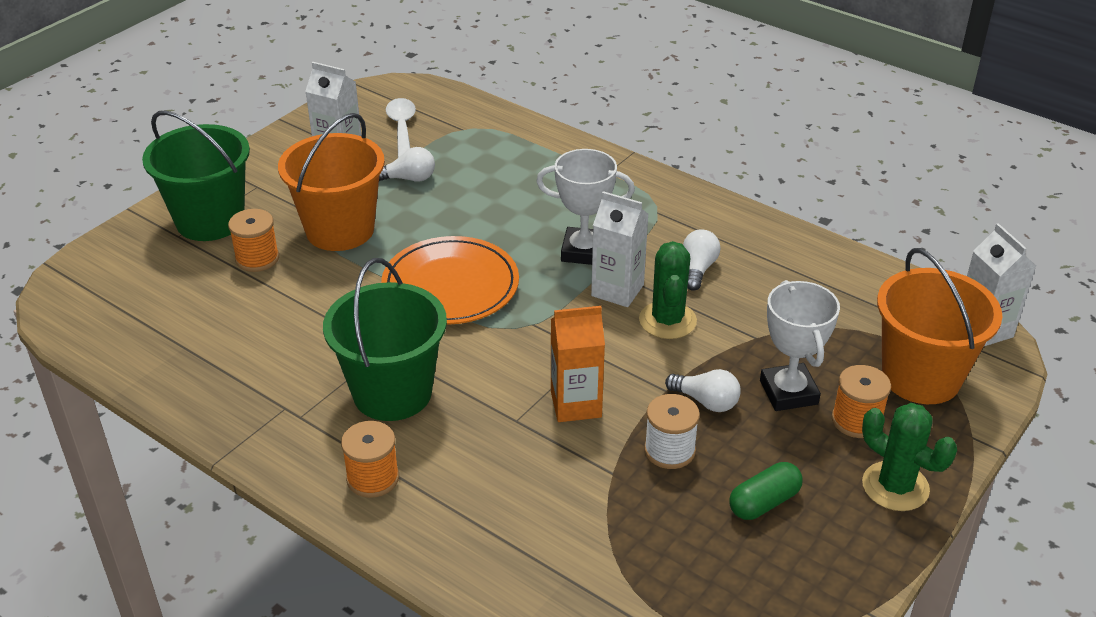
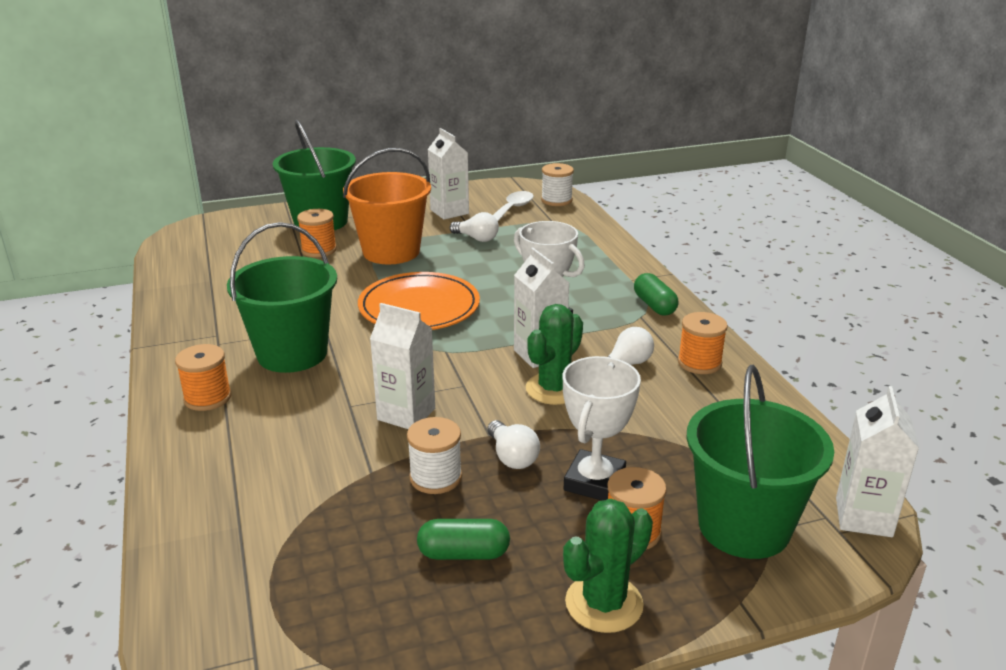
camera: 35 degrees right, 10 degrees down
orange carton [551,306,605,422] -> white carton [370,303,435,429]
green cactus [862,403,957,511] -> green cactus turned 60 degrees clockwise [563,499,653,633]
orange bucket [877,248,1003,404] -> green bucket [686,365,834,559]
none -> white spool [541,163,574,206]
none -> green capsule [634,273,679,315]
none -> orange spool [678,312,728,374]

